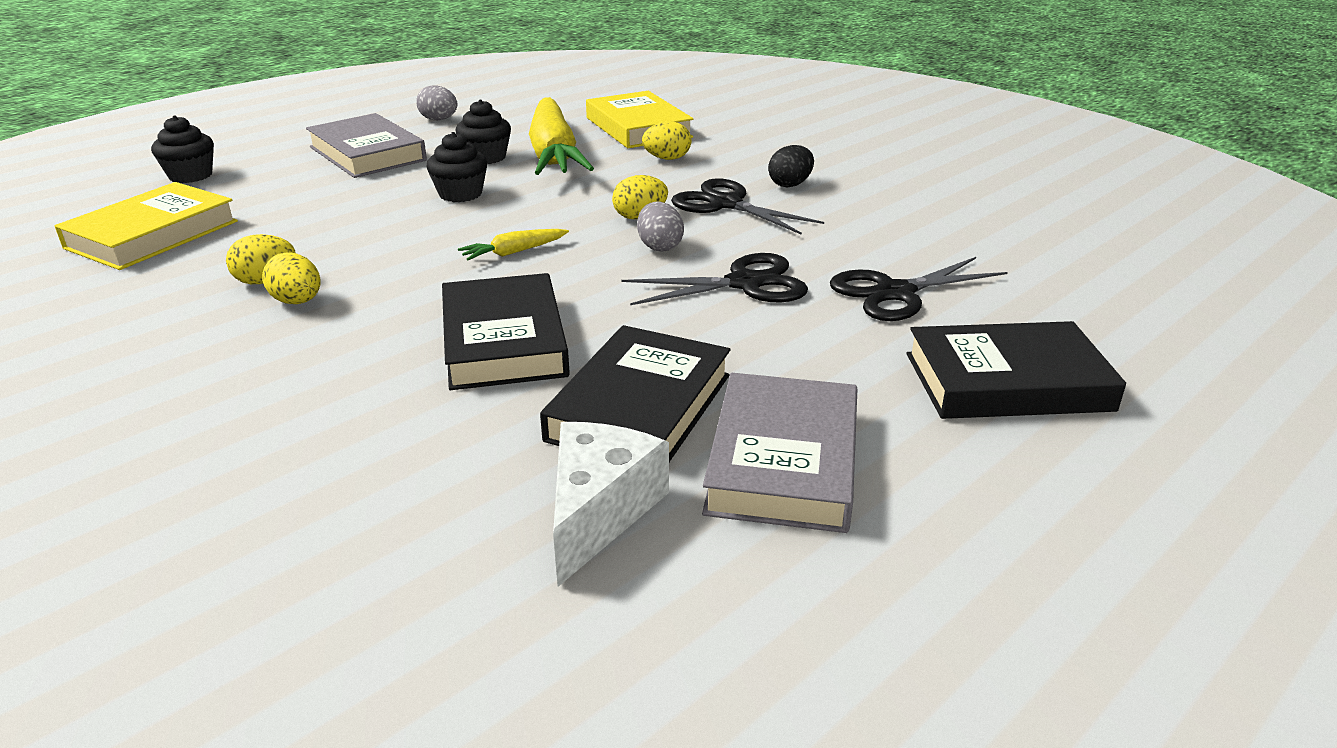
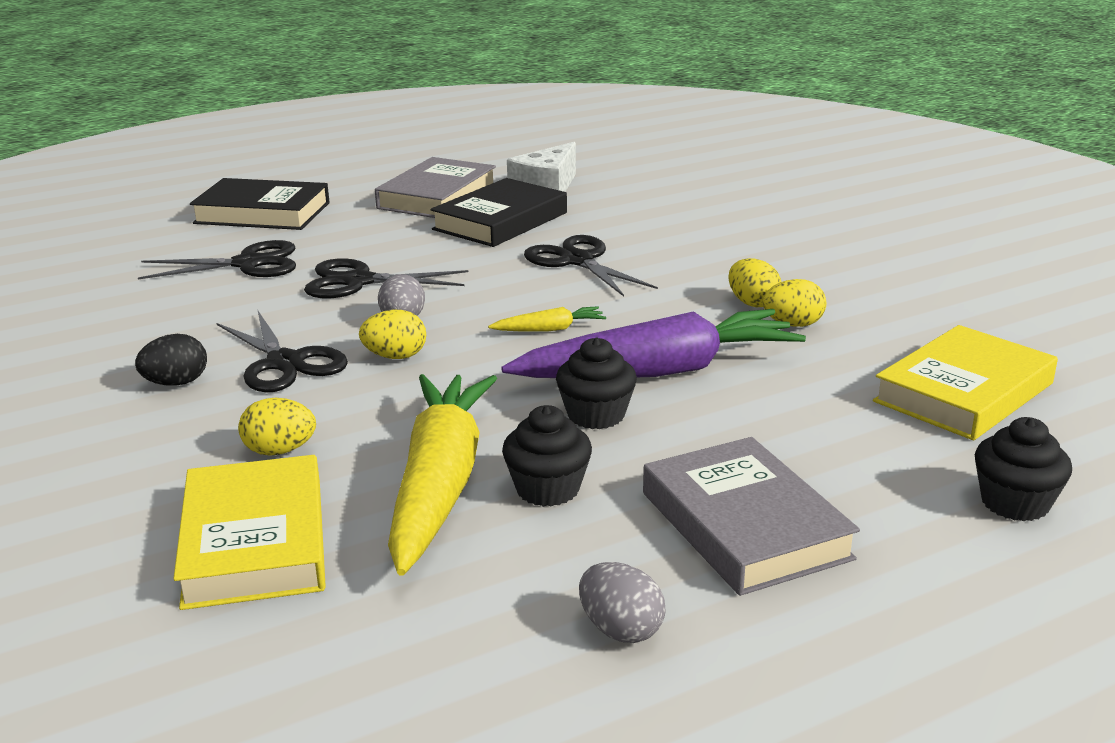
camera: 165 degrees left, 5 degrees down
black book [442,273,570,390] -> black scissors [524,235,658,297]
none -> purple carrot [501,309,806,378]

